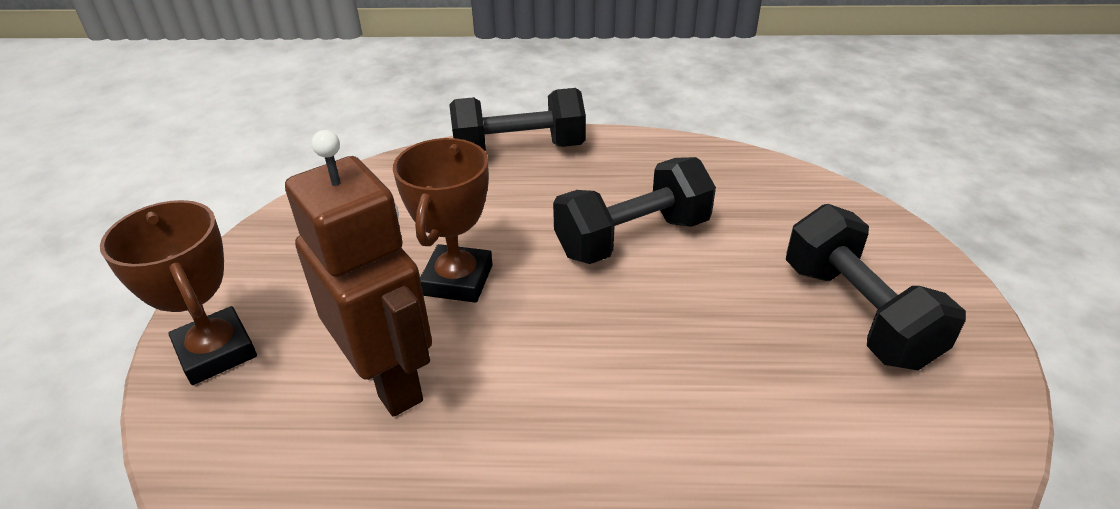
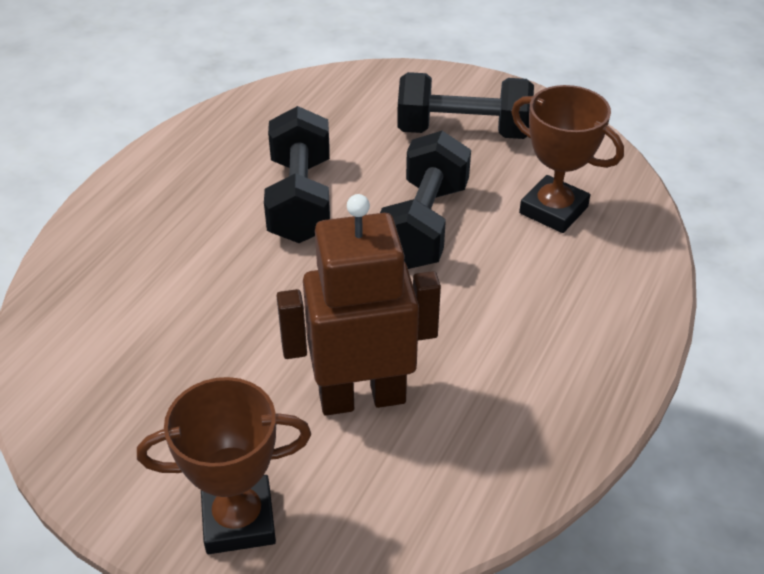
camera: 65 degrees left, 5 degrees up
brown trophy [393,138,493,303] -> brown trophy moved to [511,85,624,233]
black dumbbell [449,88,586,151] -> black dumbbell moved to [380,131,471,269]

